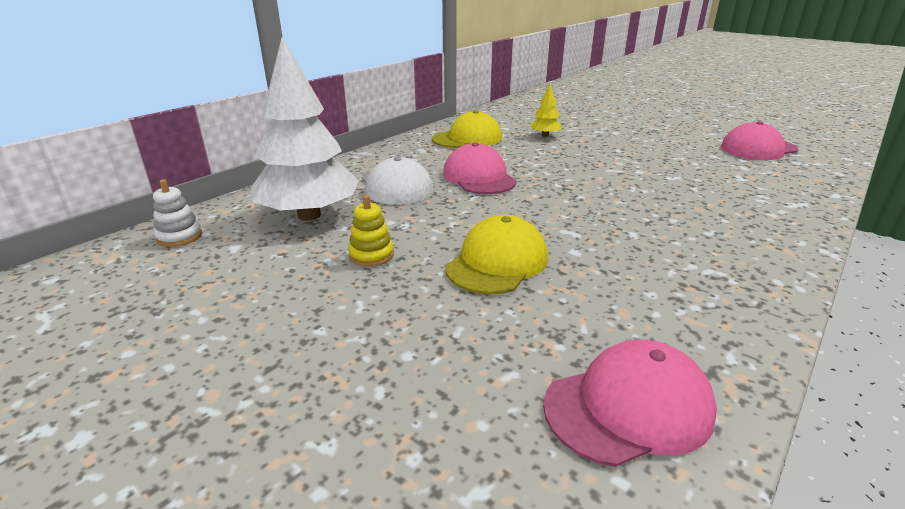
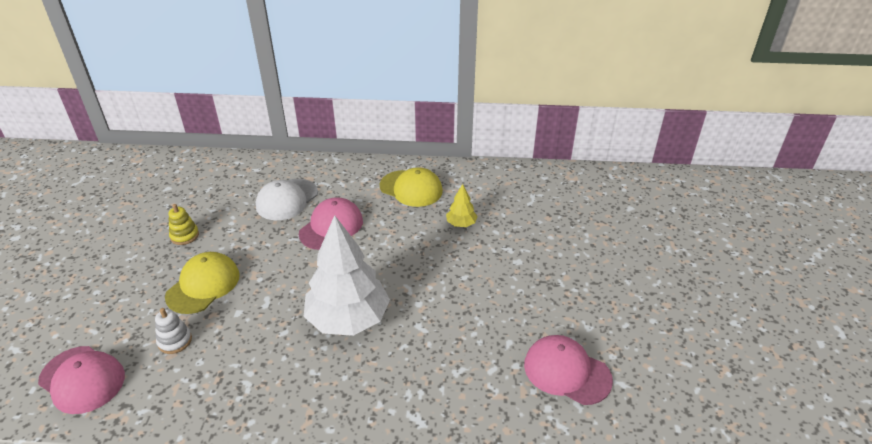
camera: 55 degrees right, 10 degrees up
white stacking toy [153,179,202,247] -> white stacking toy moved to [155,308,192,354]
white tree [251,38,359,221] -> white tree moved to [304,215,390,336]
yellow cap [446,215,548,295] -> yellow cap turned 60 degrees counterclockwise [165,252,240,314]

